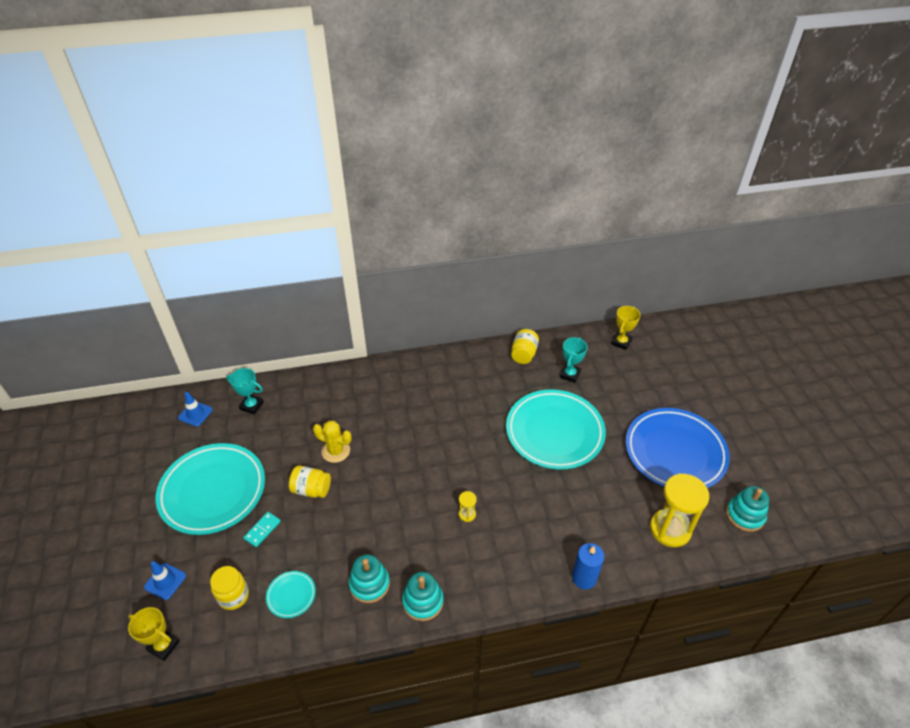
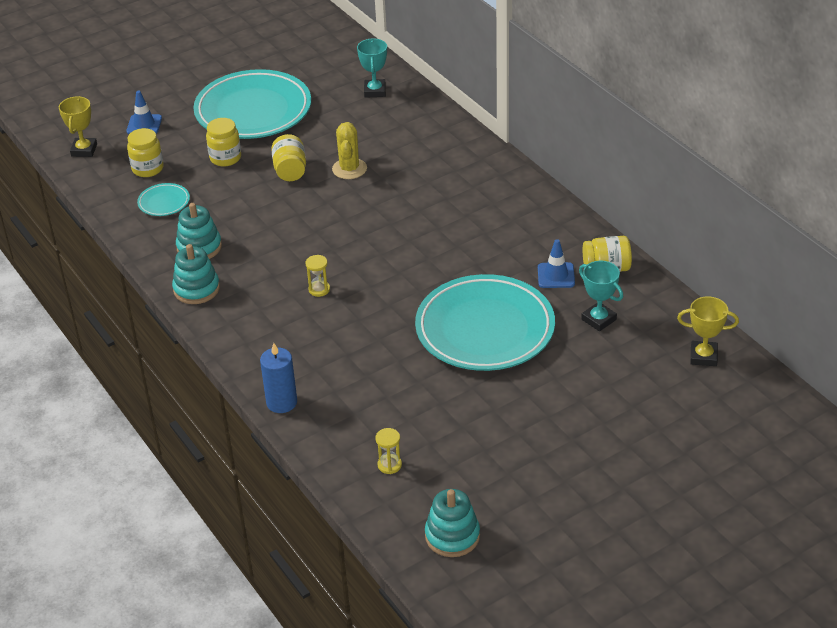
camera: 70 degrees right, 5 degrees down
blue traffic cone [178,392,213,427] -> blue traffic cone moved to [538,239,575,288]
turquoise domino [243,512,281,547] -> yellow jar [206,118,241,167]
turquoise trophy [560,337,588,383] -> turquoise trophy turned 45 degrees clockwise [579,261,623,331]
blue plate [626,408,730,488] -> none
yellow hourglass [650,474,709,547] -> yellow hourglass [375,428,402,474], size x0.43

